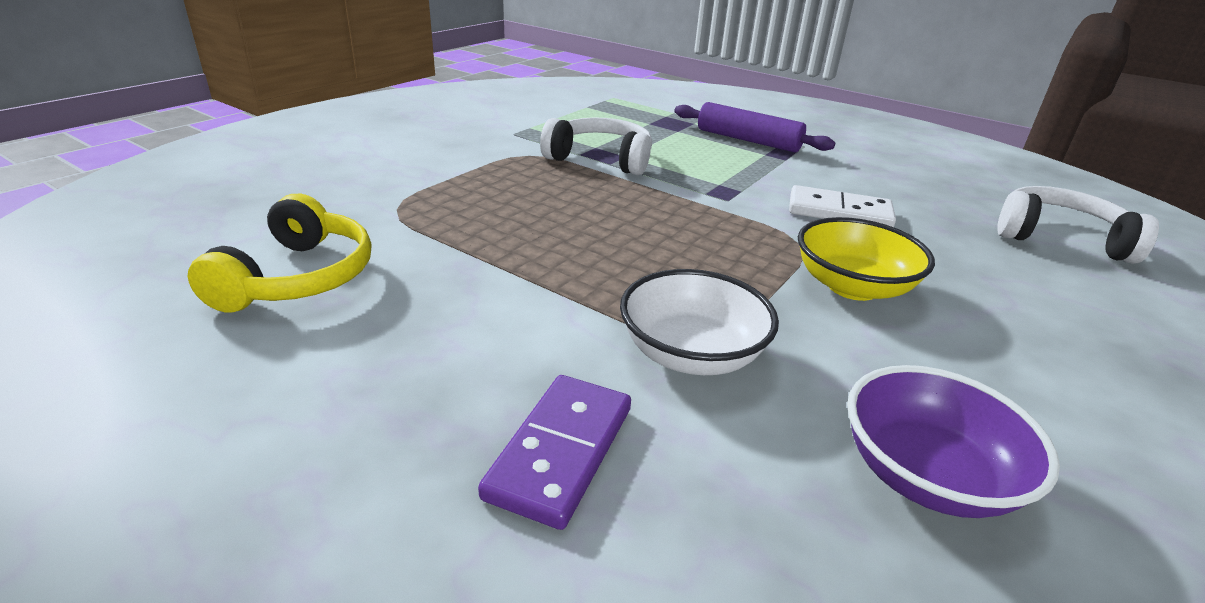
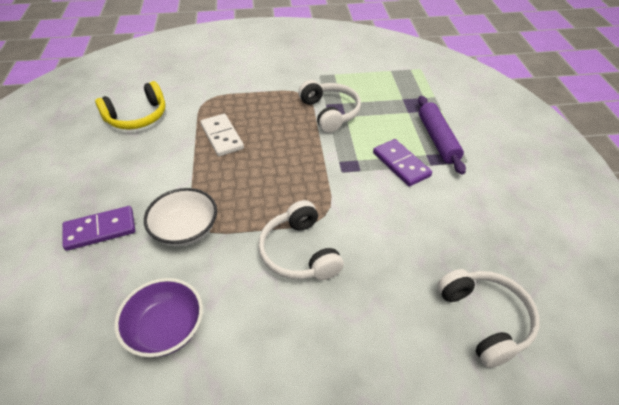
camera: 50 degrees right, 15 degrees up
white domino [789,185,896,227] -> white domino moved to [201,114,244,156]
yellow bowl [798,217,935,301] -> white headphones [258,200,344,280]
none -> purple domino [373,139,432,187]

